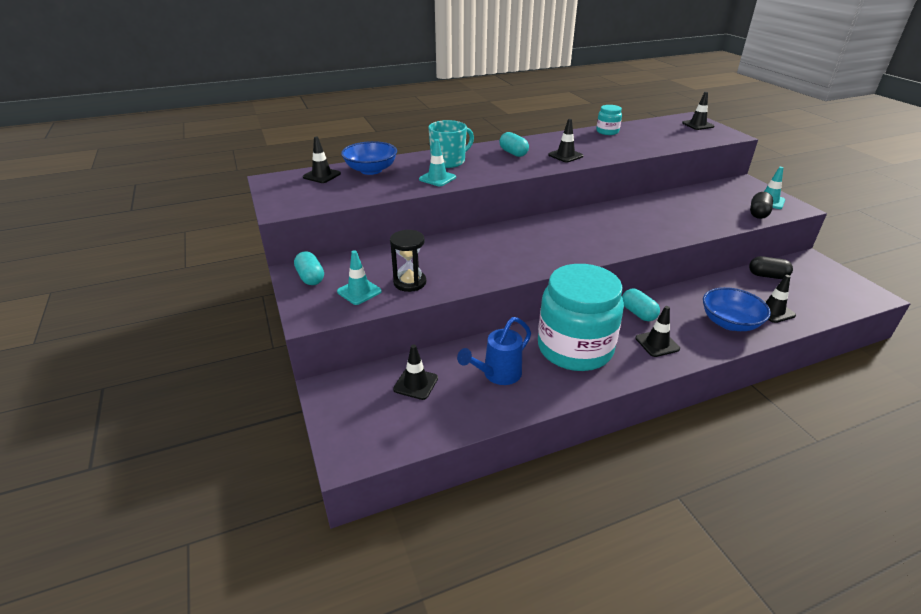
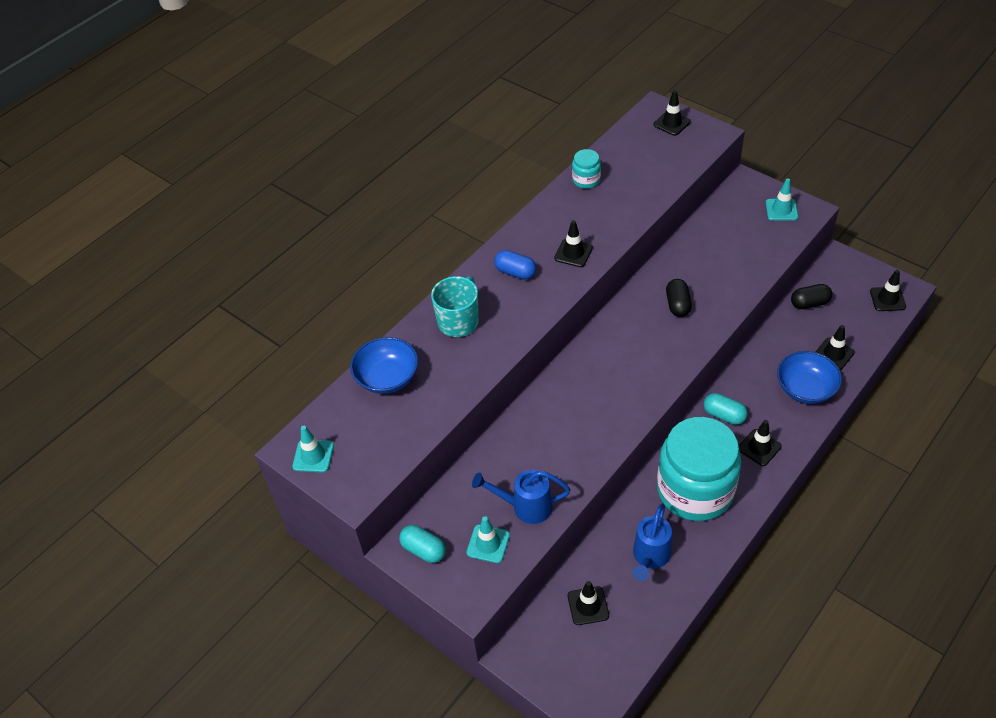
camera: 25 degrees left, 15 degrees up
black traffic cone [303,137,341,183] -> black traffic cone moved to [870,270,906,311]
black hourglass [390,230,426,292] -> blue watering can [472,470,570,524]
turquoise traffic cone [419,139,456,186] -> turquoise traffic cone moved to [292,426,334,472]
turquoise capsule [499,132,529,157] -> blue capsule [494,250,536,280]
black capsule [750,192,773,219] -> black capsule moved to [666,279,692,317]

